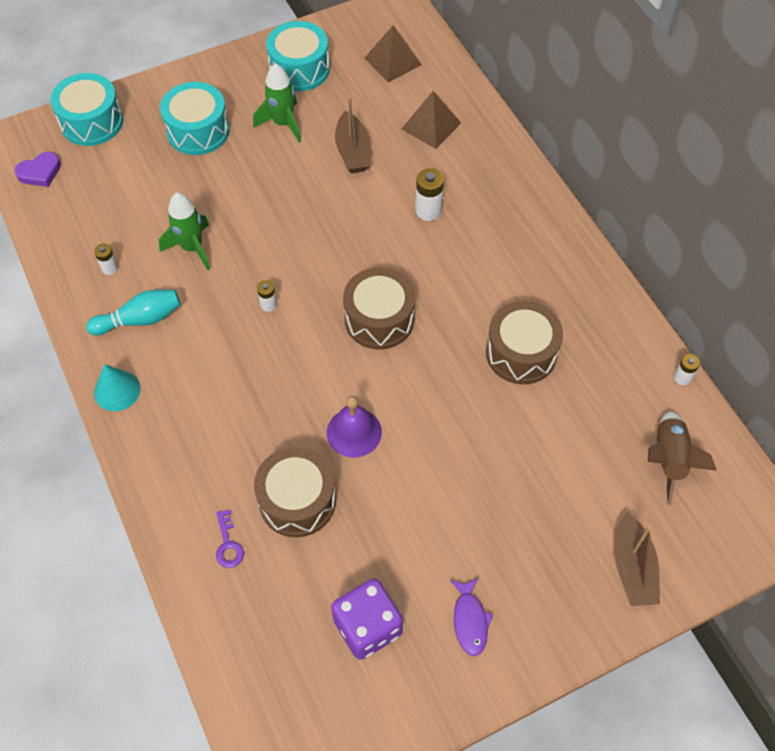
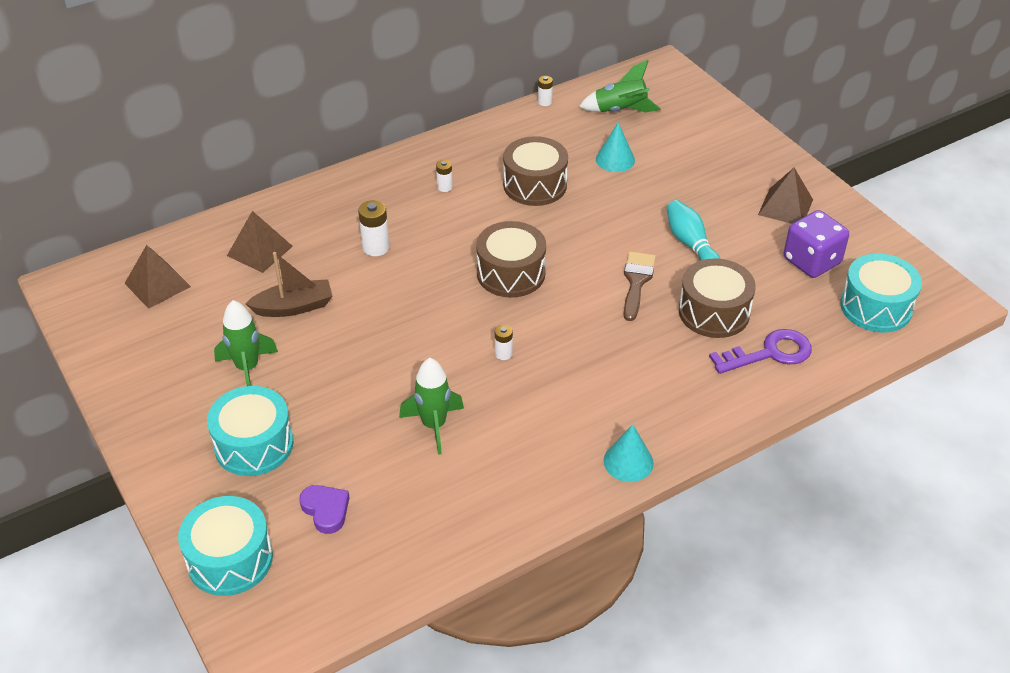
camera: 95 degrees left, 15 degrees down
purple heart [14,152,61,187] -> purple heart moved to [299,485,350,534]
turquoise bowling pin [86,290,181,335] -> turquoise bowling pin moved to [667,200,720,261]
white battery [94,244,118,275] -> white battery moved to [436,160,453,192]
purple key [216,509,244,568] -> purple key [709,329,812,374], size x1.84
turquoise drum [266,21,330,91] -> turquoise drum moved to [840,253,922,332]
purple bell [327,396,382,458] -> brown brush [624,252,656,321]
purple fish [450,577,493,656] -> brown pyramid [758,168,813,224]
brown boat [614,512,660,606] -> none
brown rocket [648,411,717,505] -> green rocket [579,60,661,112]
none -> turquoise cone [596,122,635,172]

